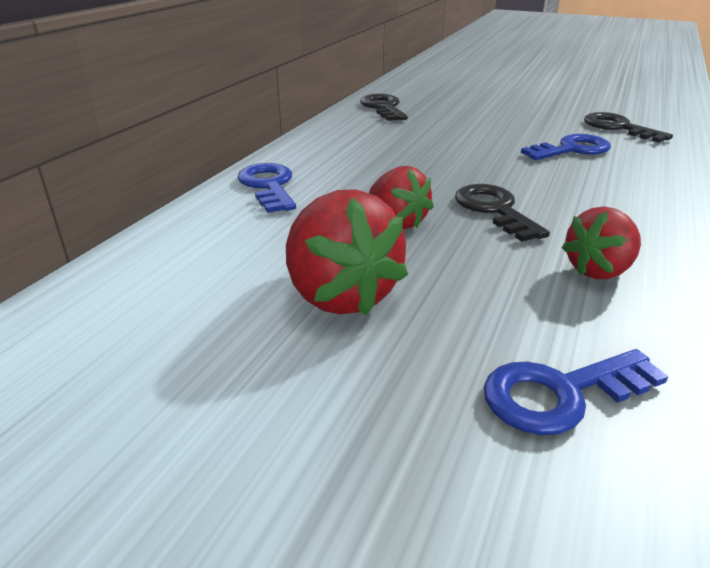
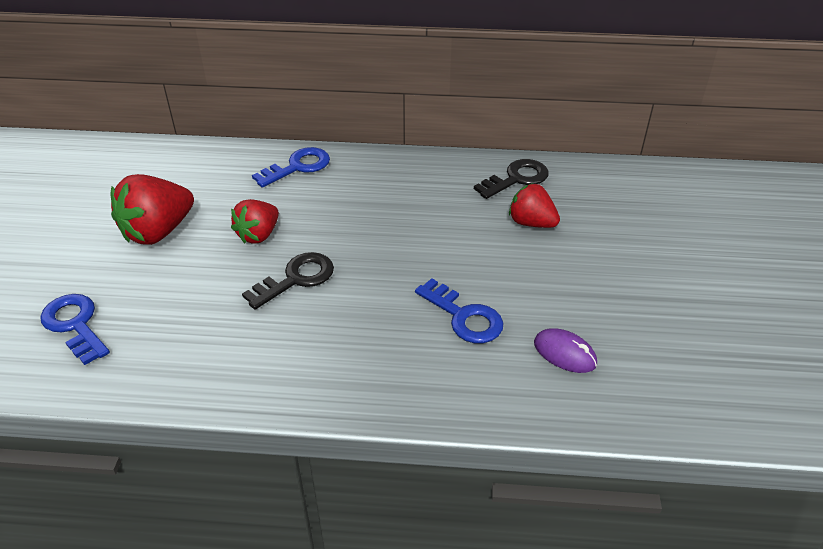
camera: 70 degrees right, 10 degrees up
red strawberry [562,207,641,279] -> red strawberry moved to [509,183,560,228]
black key [584,112,673,143] -> purple mouse [534,328,597,373]

